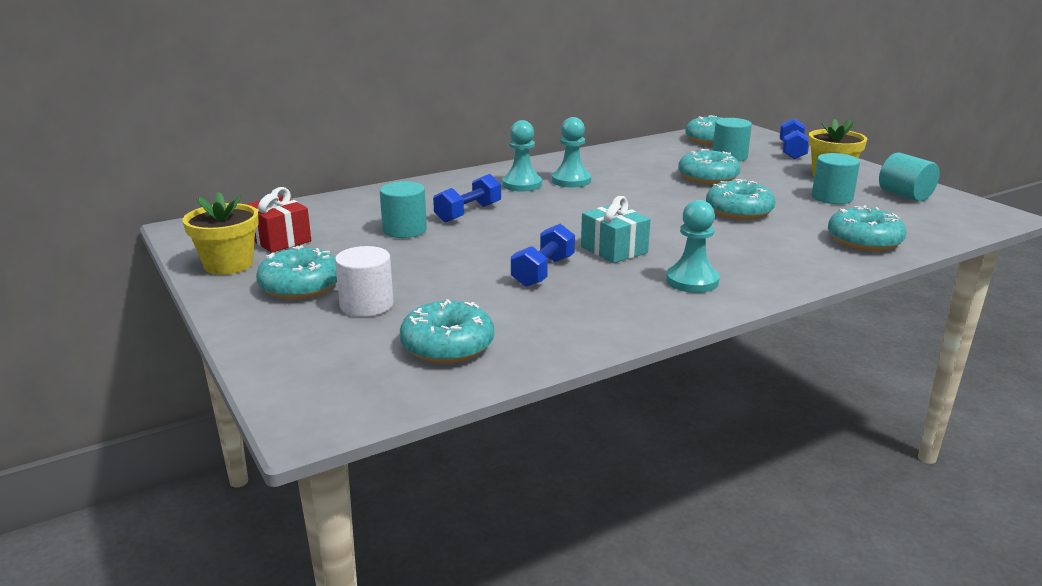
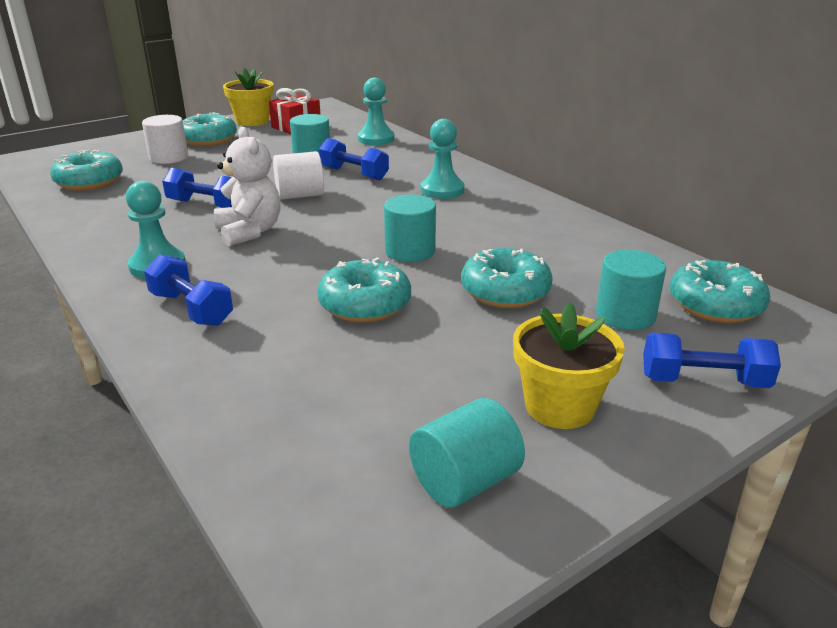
camera: 85 degrees right, 5 degrees up
turquoise pawn [552,117,591,187] -> turquoise pawn moved to [358,78,394,145]
turquoise gift [581,196,651,263] -> white teddy bear [214,127,281,246]
turquoise cylinder [812,153,860,204] -> turquoise cylinder moved to [384,195,436,262]
turquoise donut [828,205,906,251] -> none
none -> blue dumbbell [144,254,233,326]
none -> white cylinder [273,151,324,200]

